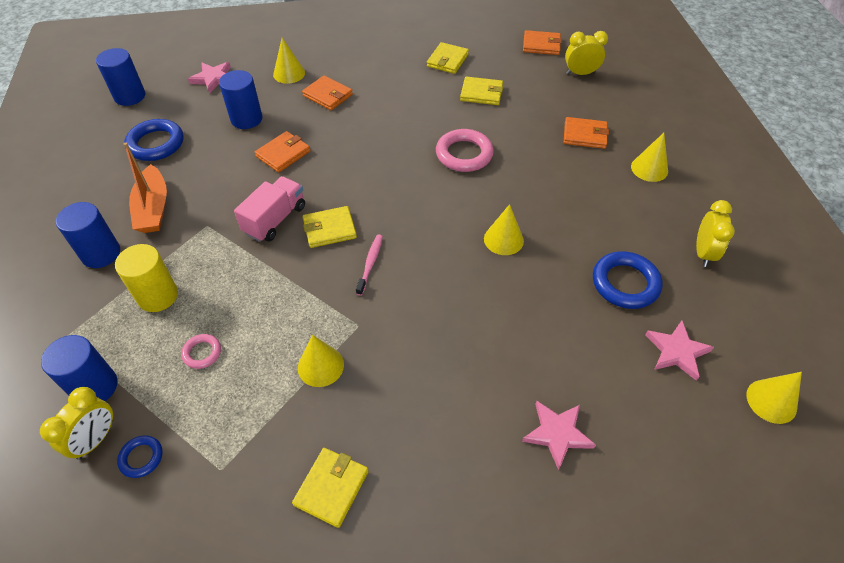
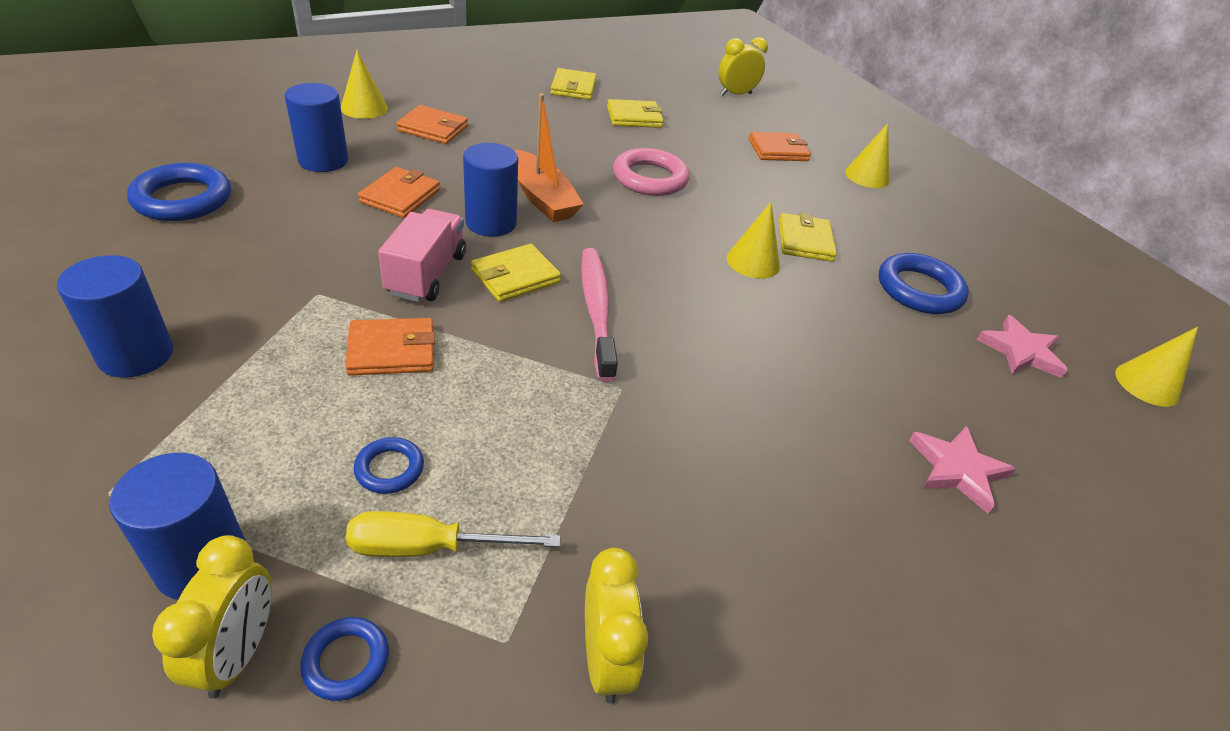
camera: 25 degrees left, 10 degrees down
blue cylinder [96,48,145,106] -> blue cylinder moved to [463,143,518,237]
yellow cylinder [115,244,178,312] -> none
orange boat [124,142,167,233] -> orange boat moved to [515,93,584,222]
pink ring [181,334,221,369] -> blue ring [354,437,424,494]
pink star [188,62,231,94] -> none
yellow wallet [292,448,369,528] -> yellow wallet moved to [778,213,837,262]
yellow cone [298,335,344,387] -> none
pink toothbrush [356,235,383,296] -> pink toothbrush [581,248,618,382], size x1.72
orange wallet [523,30,562,55] -> orange wallet moved to [345,318,435,376]
yellow clock [696,200,735,267] -> yellow clock moved to [585,548,648,703]
none -> yellow screwdriver [346,511,560,557]

